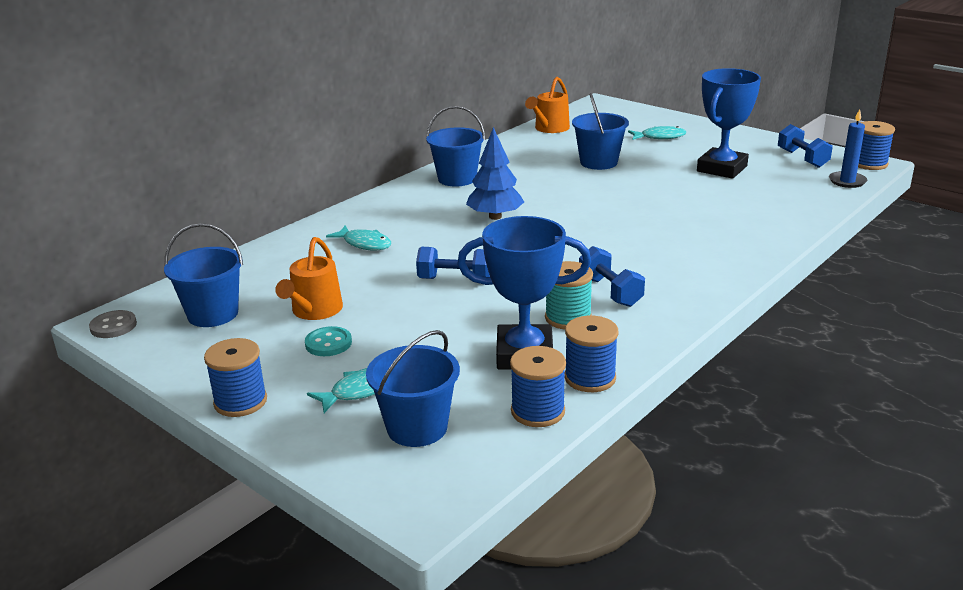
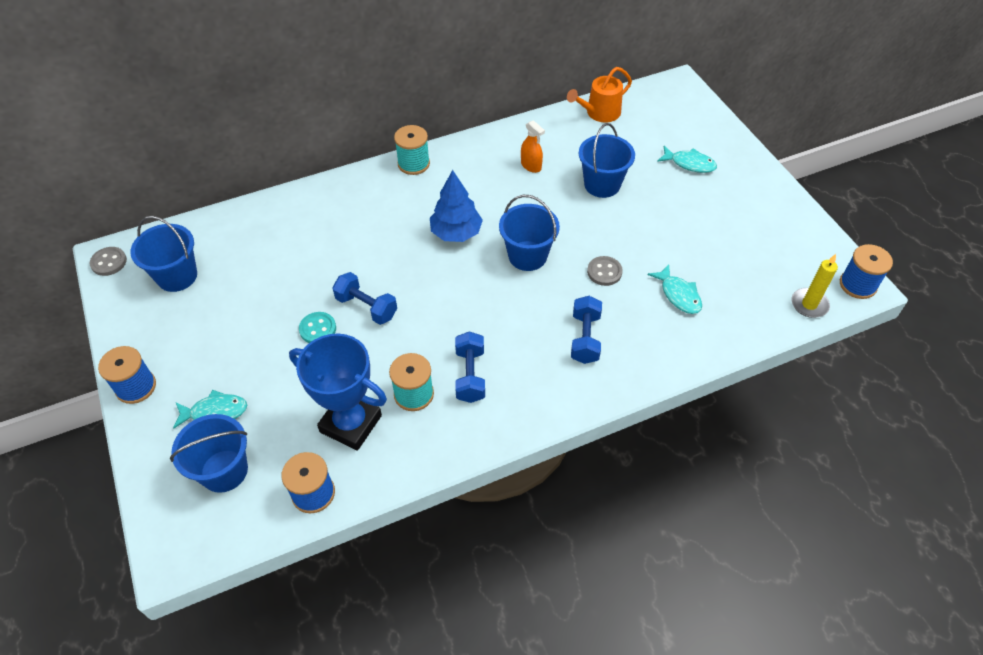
camera: 25 degrees right, 25 degrees up
orange watering can [275,237,343,320] -> none
turquoise button [305,326,352,356] -> turquoise button moved to [299,312,336,343]
turquoise fish [326,226,391,251] -> turquoise fish moved to [648,264,702,314]
blue bucket [426,106,485,187] -> blue bucket moved to [499,195,560,271]
blue spool [564,316,619,392] -> none
blue trophy [697,68,761,179] -> none
blue dumbbell [778,124,833,168] -> blue dumbbell moved to [571,296,602,364]
blue candle [829,109,867,188] -> yellow candle [791,254,838,318]
none -> turquoise spool [394,125,430,175]
none -> orange spray bottle [521,120,545,173]
none -> grey button [587,256,623,286]

